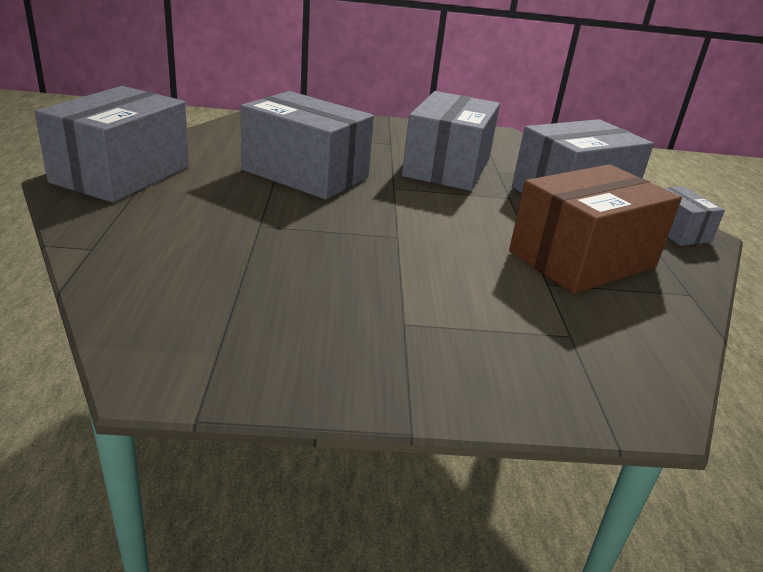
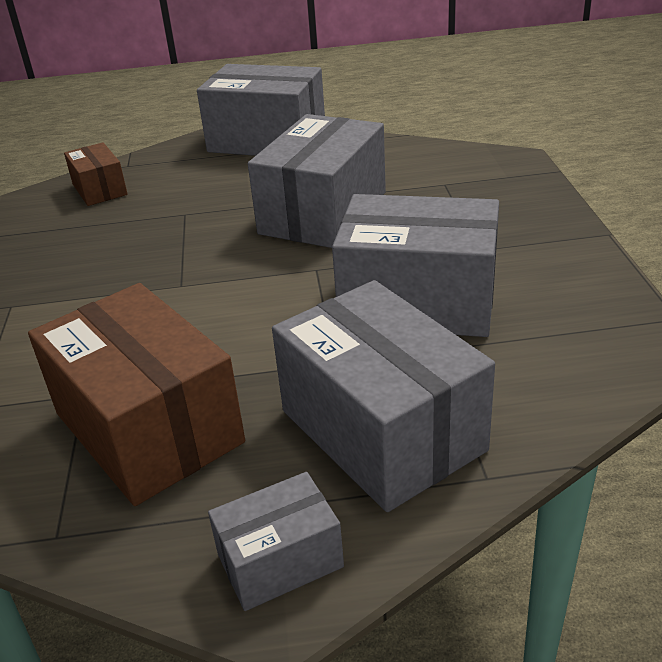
camera: 90 degrees right, 5 degrees up
none -> brown box [64,142,128,206]

